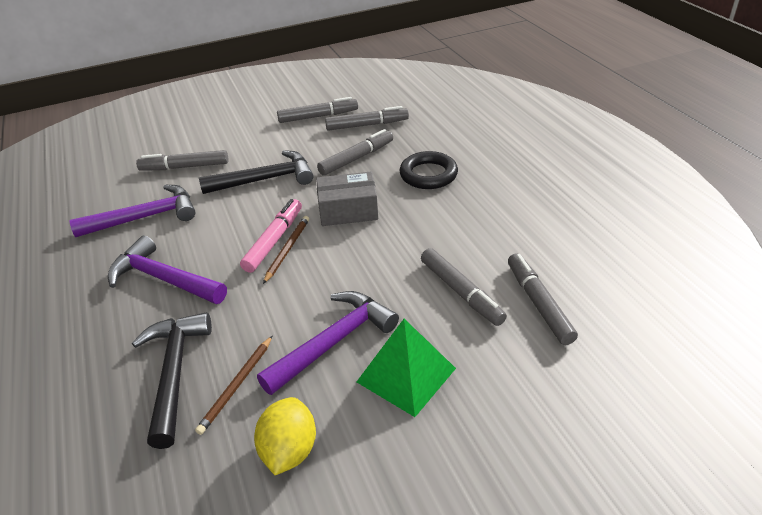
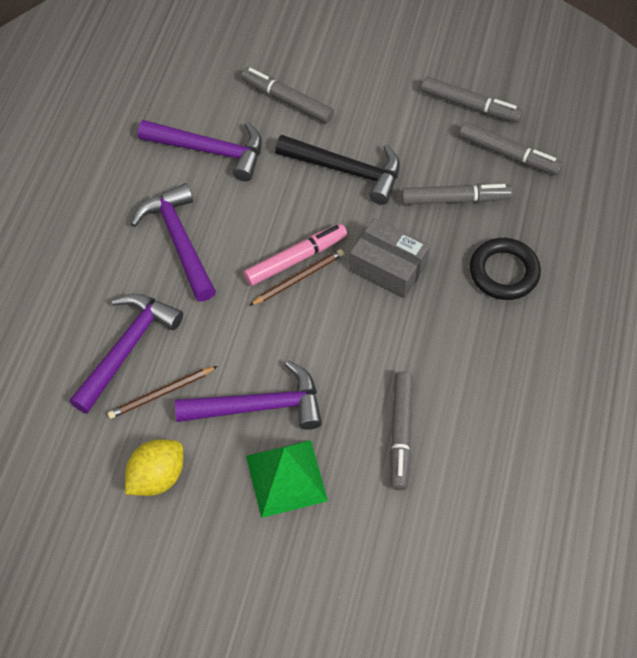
camera: 35 degrees right, 20 degrees up
black hammer [132,312,212,449] -> purple hammer [69,293,183,414]
grey marker [508,253,578,345] -> none

